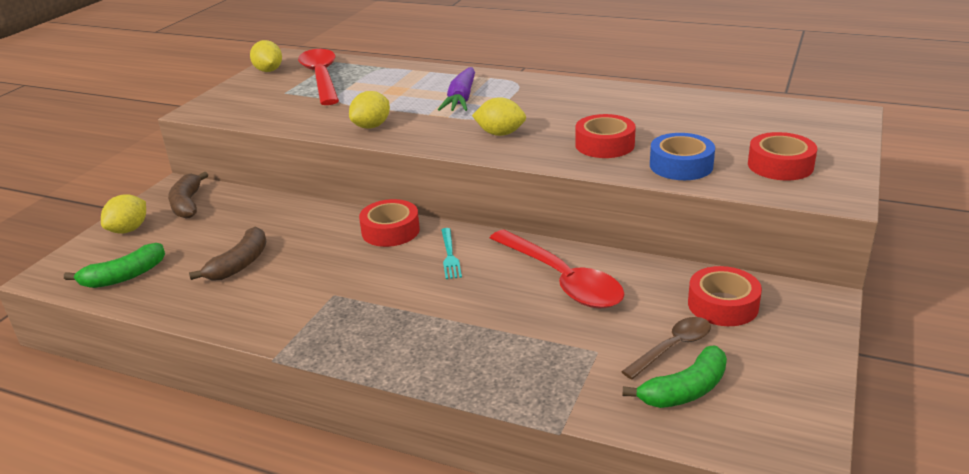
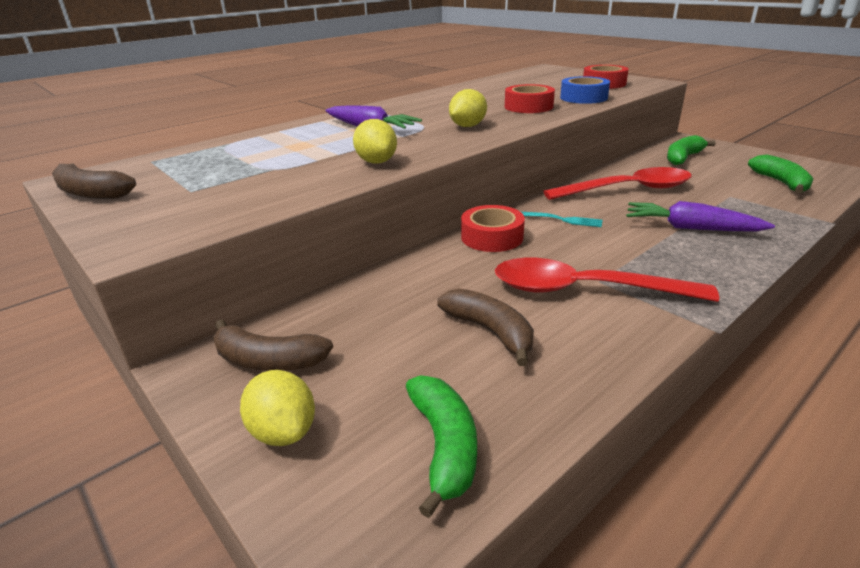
camera: 65 degrees left, 0 degrees up
yellow lemon [250,40,282,72] -> brown banana [52,164,136,199]
red spoon [298,49,339,105] -> red spoon moved to [495,258,719,302]
brown spoon [621,317,711,379] -> none
red tape [688,266,762,326] -> green banana [667,135,716,165]
none -> purple carrot [626,201,775,232]

